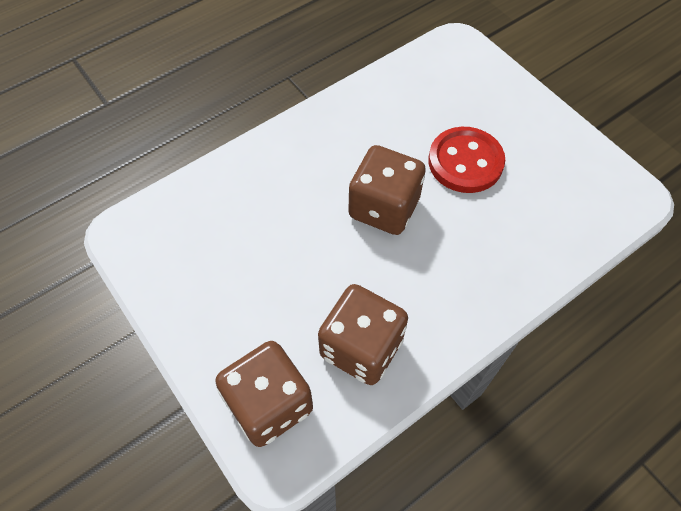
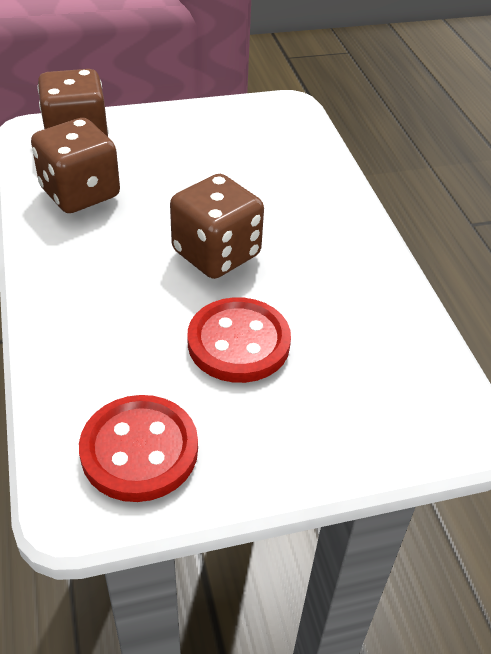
camera: 110 degrees right, 15 degrees down
none -> red button [79,395,198,502]

